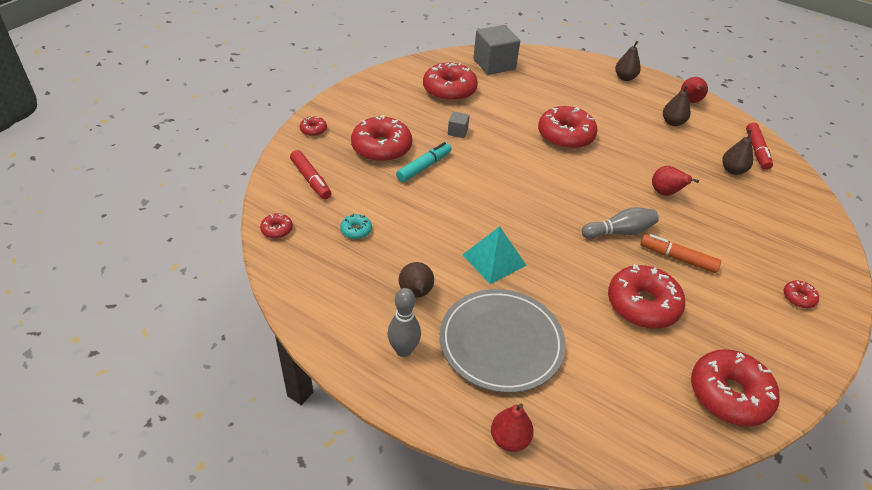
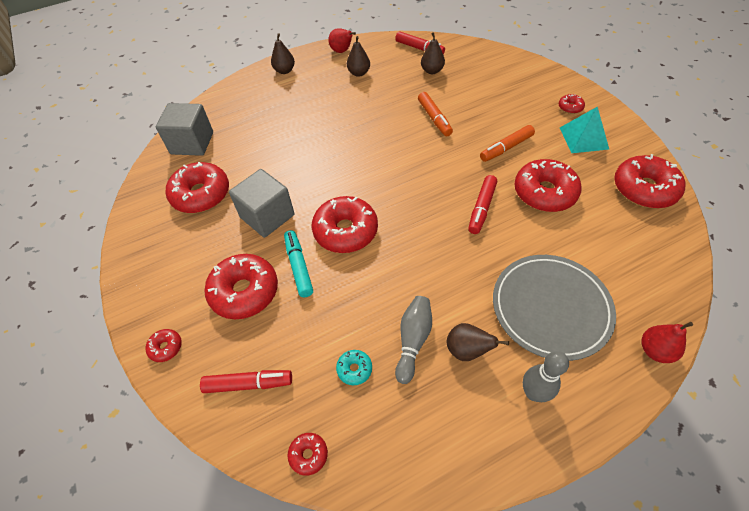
camera: 55 degrees left, 10 degrees up
grey cube [448,112,469,138] -> grey cube [229,169,295,238], size x2.13
turquoise pyramid [463,226,527,284] -> turquoise pyramid moved to [560,106,609,153]
red donut [538,106,597,150] -> red donut moved to [312,196,378,253]
grey bowling pin [582,207,659,239] -> grey bowling pin moved to [395,296,432,384]
red pear [652,166,699,196] -> orange marker [418,92,453,136]
none -> red marker [468,175,497,234]

